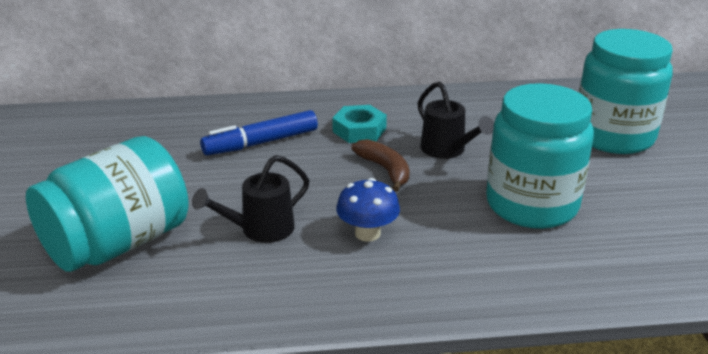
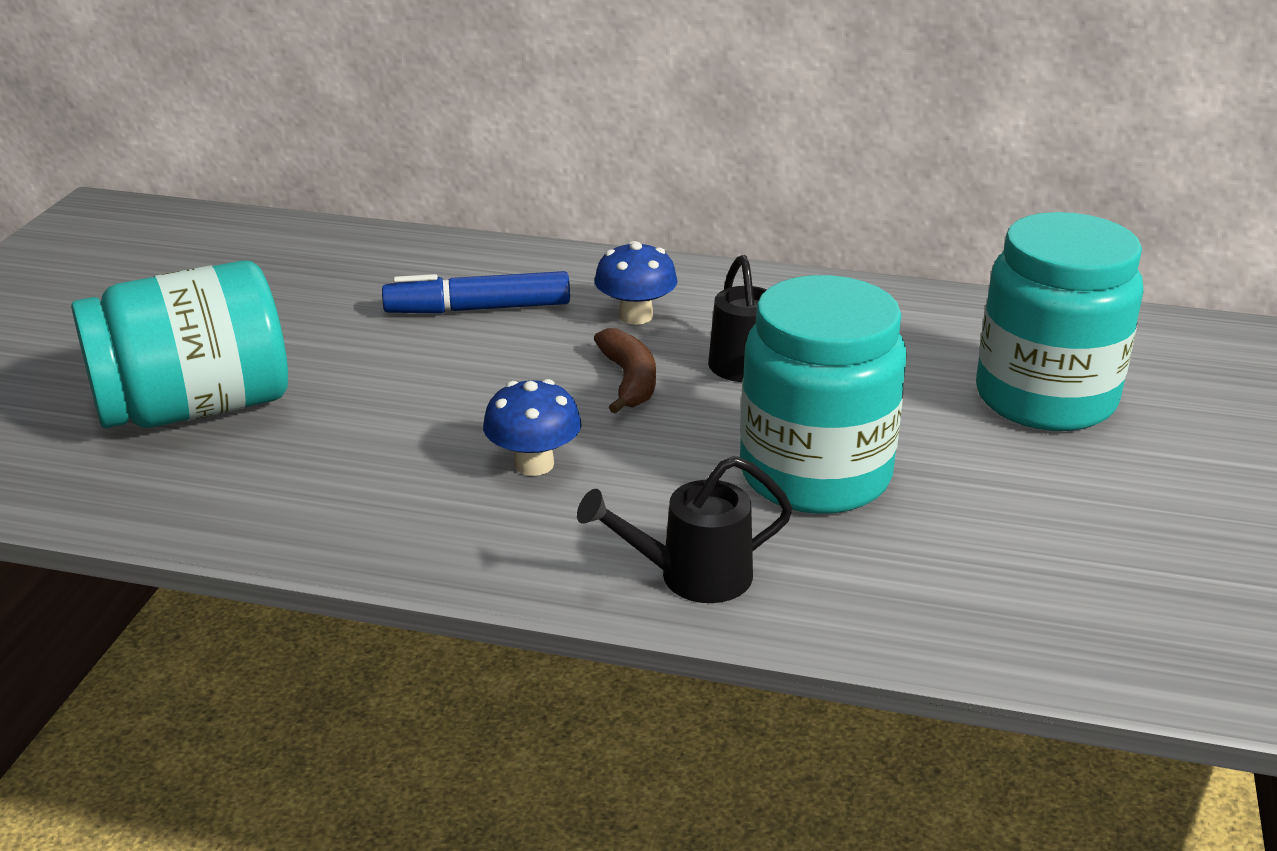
camera: 20 degrees right, 0 degrees up
black watering can [192,155,309,243] -> black watering can moved to [577,456,793,603]
turquoise nut [332,105,387,143] -> blue mushroom [594,241,678,325]

